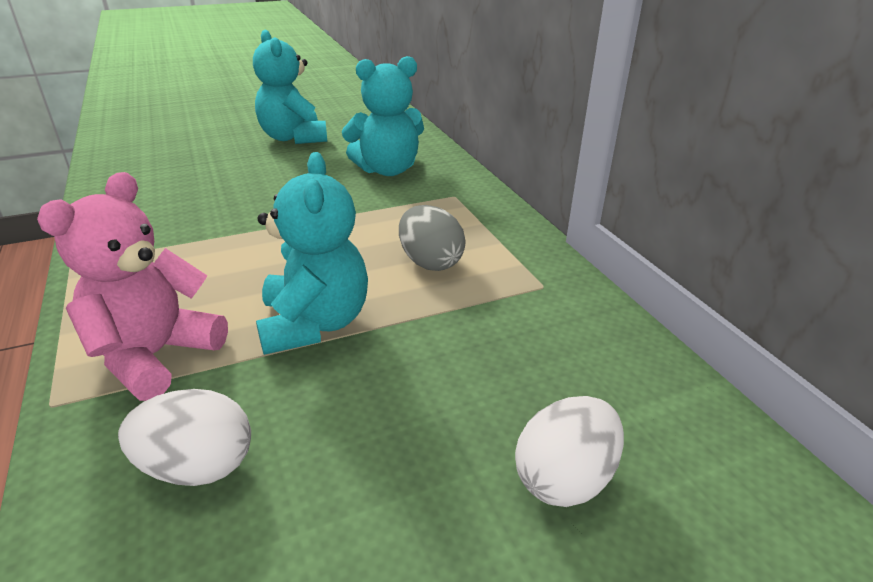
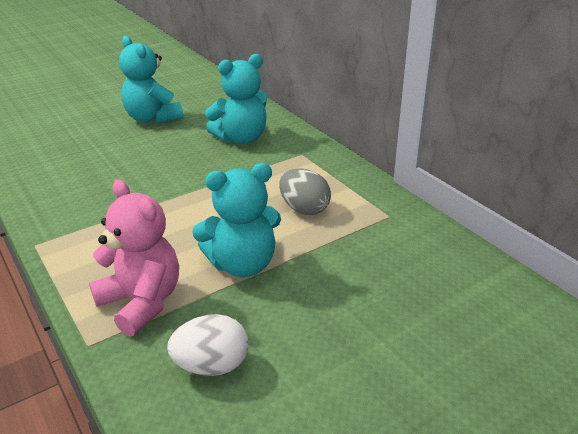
camera: 10 degrees left, 0 degrees up
pink teddy bear [37,172,228,401] -> pink teddy bear turned 120 degrees clockwise [89,179,179,336]
turquoise teddy bear [256,152,368,355] -> turquoise teddy bear turned 90 degrees clockwise [192,163,281,277]
white egg [515,396,624,507] -> none

